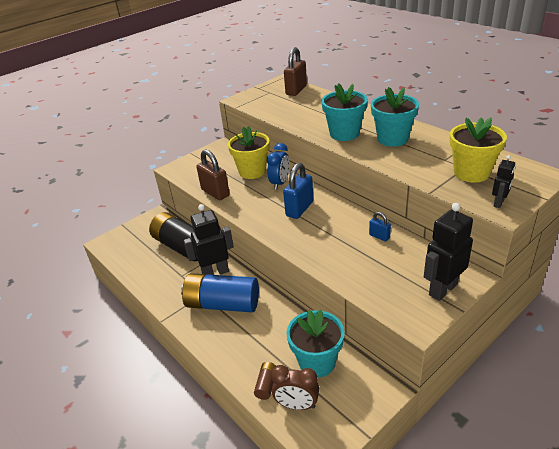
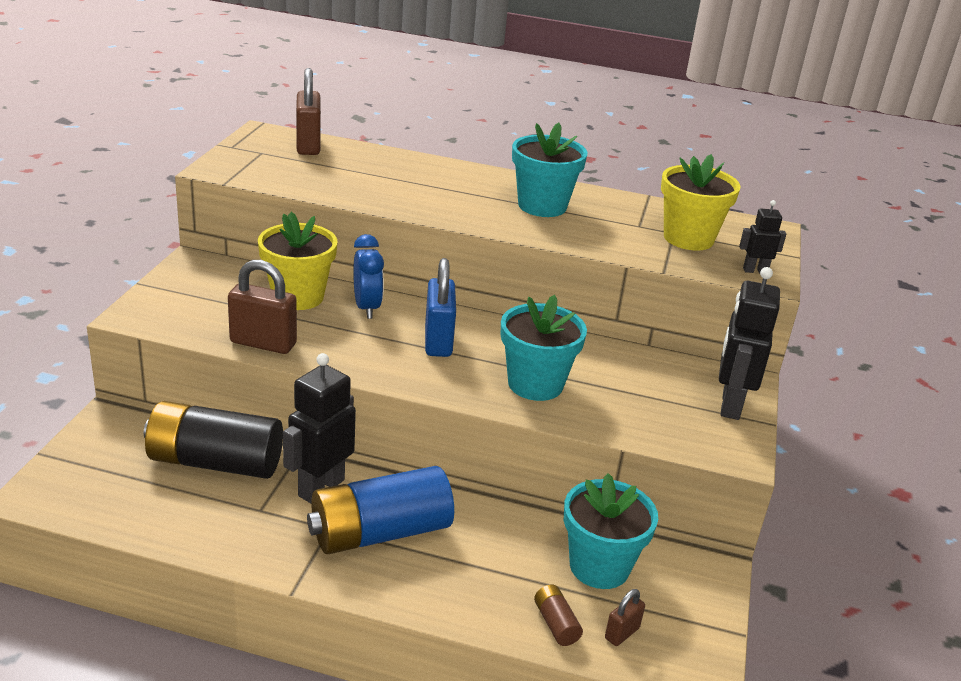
camera: 40 degrees left, 5 degrees down
brown clock [271,365,319,410] -> brown padlock [605,589,645,646]
turquoise flower pot [322,83,368,141] -> turquoise flower pot moved to [501,295,587,401]
blue padlock [369,212,391,241] -> none
black robot [492,155,515,208] -> black robot turned 90 degrees counterclockwise [739,200,786,273]

